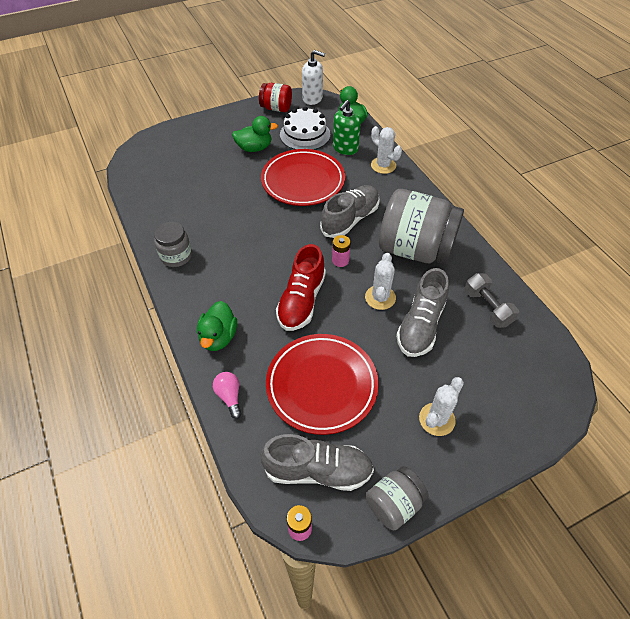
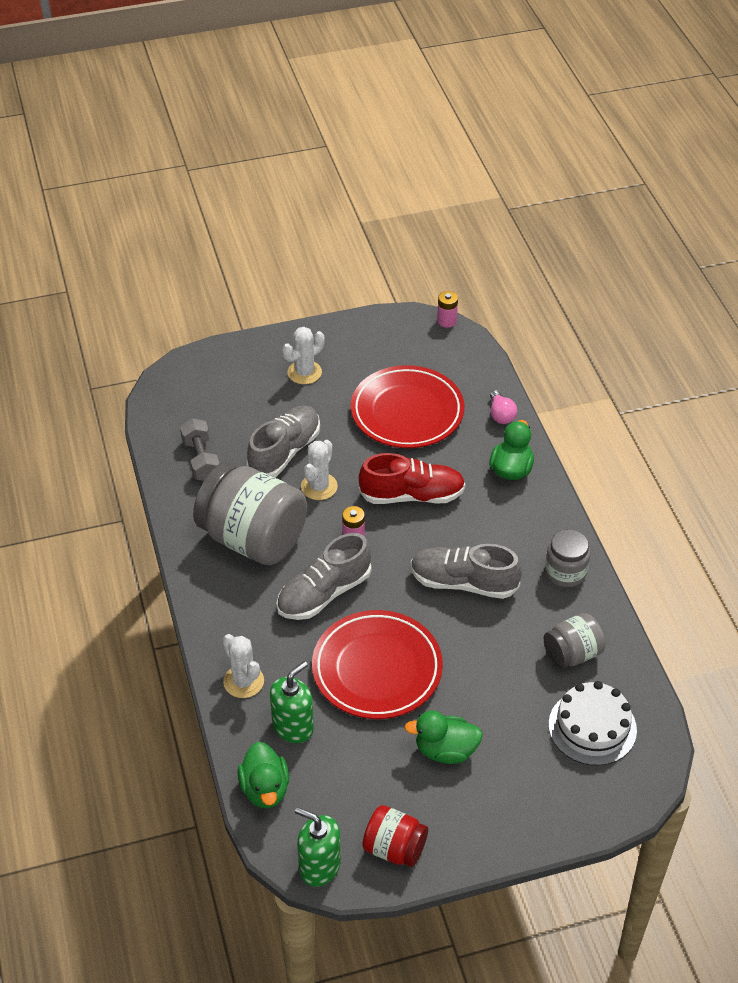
camera: 170 degrees left, 5 degrees down
grey shoe [260,434,374,491] -> grey shoe moved to [410,544,522,599]
red shoe [276,244,326,331] -> red shoe turned 60 degrees clockwise [359,453,466,504]
white cake [280,107,330,150] -> white cake moved to [548,681,637,766]
white soap dispenser [302,50,325,105] -> green soap dispenser [295,807,341,887]
grey jar [366,466,428,530] -> grey jar moved to [544,613,606,669]

